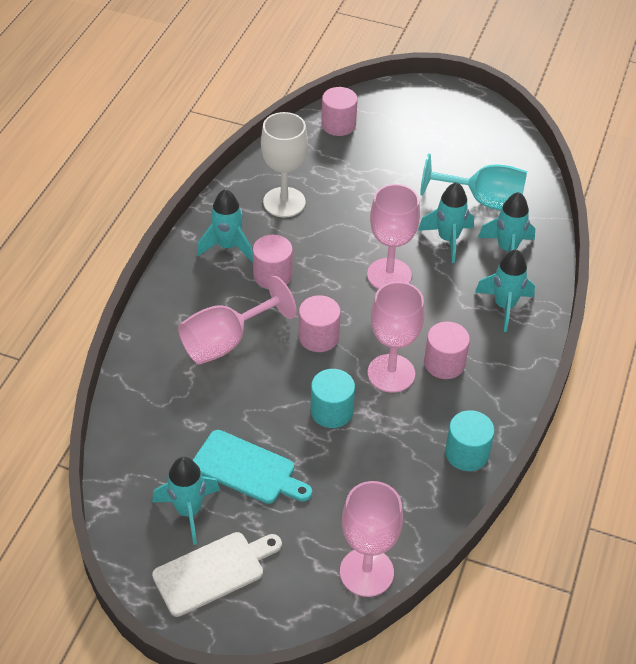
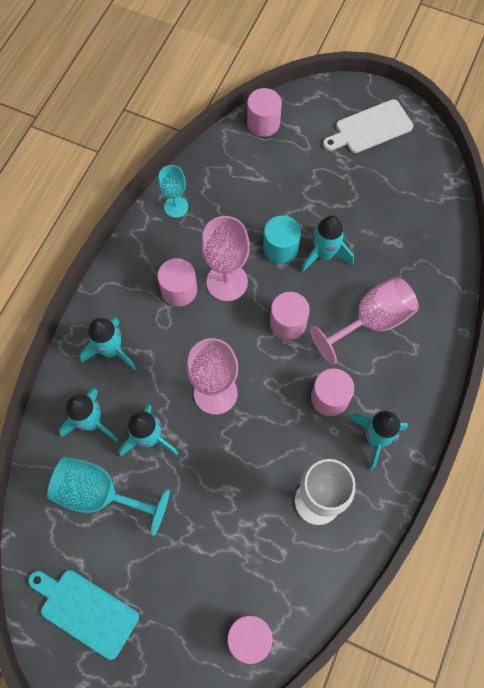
camera: 175 degrees left, 20 degrees up
turquoise rocket [152,457,220,545] -> turquoise rocket moved to [301,216,354,273]
turquoise cutting board [193,430,312,504] -> turquoise cutting board moved to [28,570,139,660]
pink goblet [340,481,403,597] -> pink cylinder [247,88,282,137]
turquoise cylinder [445,410,495,471] -> turquoise goblet [159,165,188,218]

